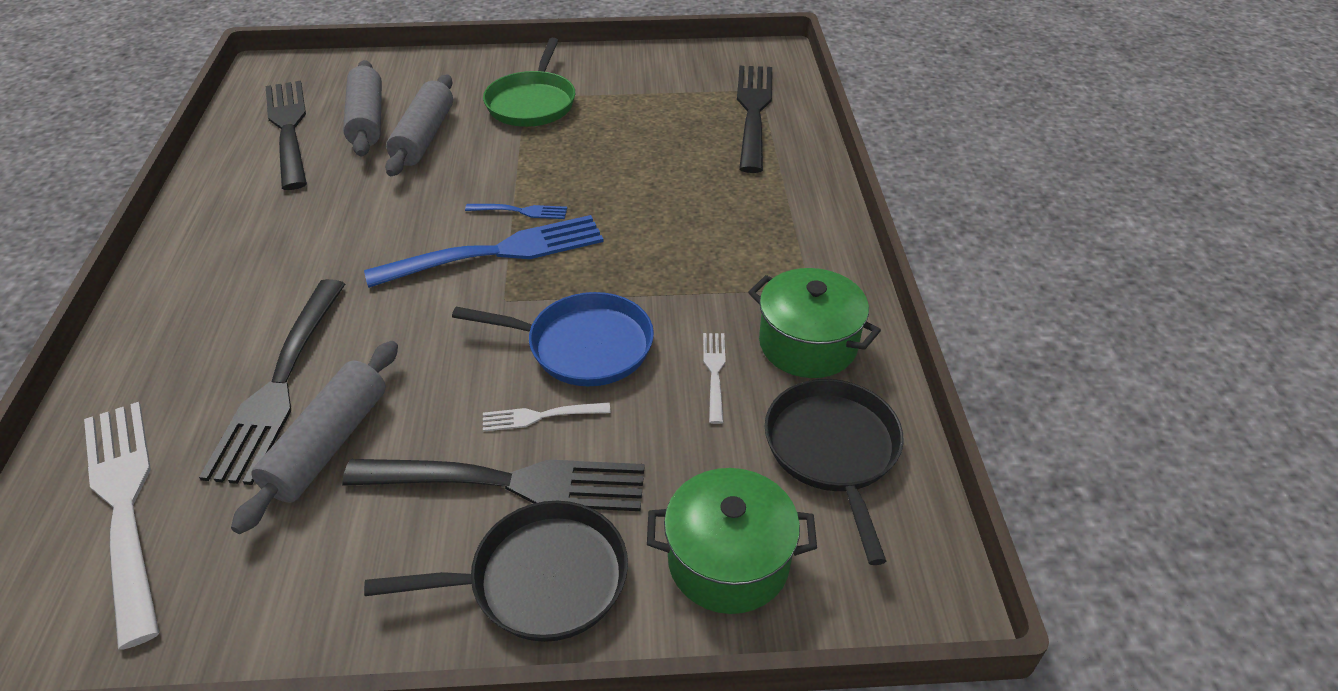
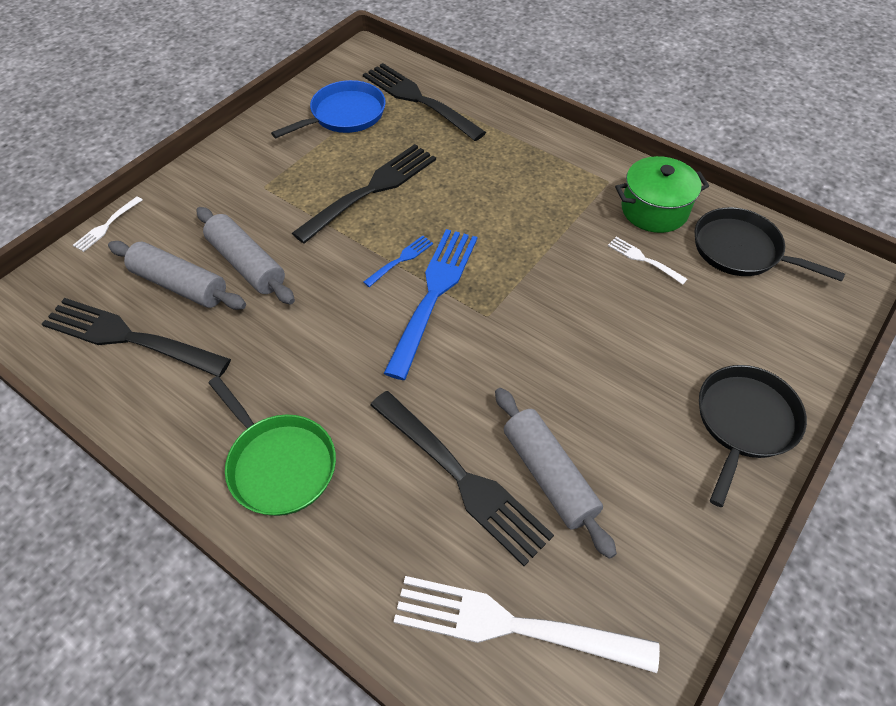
camera: 50 degrees left, 10 degrees up
black fork [342,459,645,511] -> black fork moved to [292,144,436,243]
blue pan [452,292,654,386] -> blue pan moved to [271,80,386,138]
green pan [483,38,575,127] -> green pan moved to [209,376,336,516]
white fork [483,402,611,432] -> white fork moved to [73,197,142,252]
green pot [647,468,817,614] -> none

